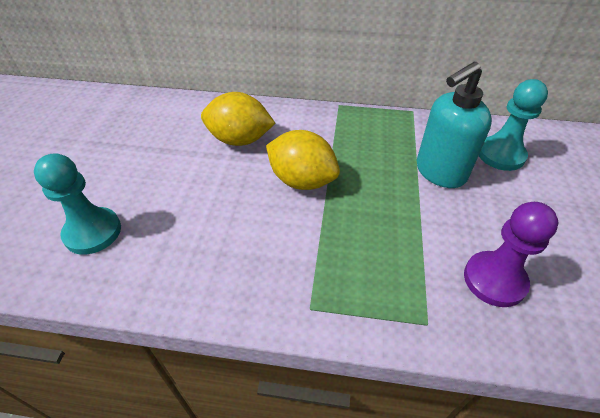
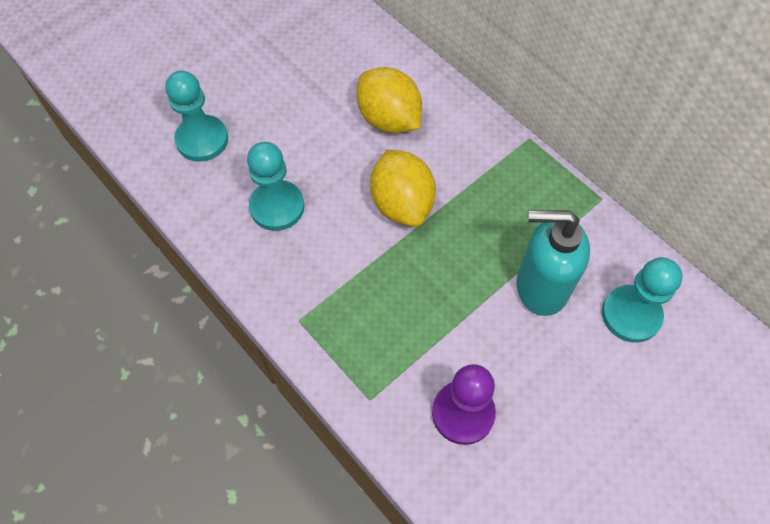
camera: 40 degrees right, 15 degrees up
none -> turquoise pawn [247,142,304,231]

